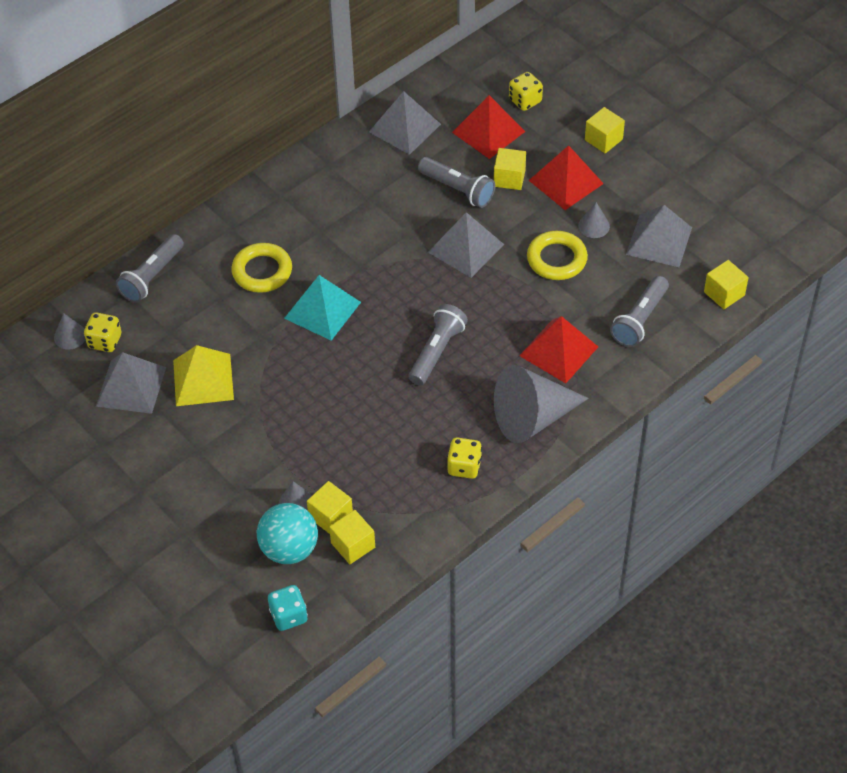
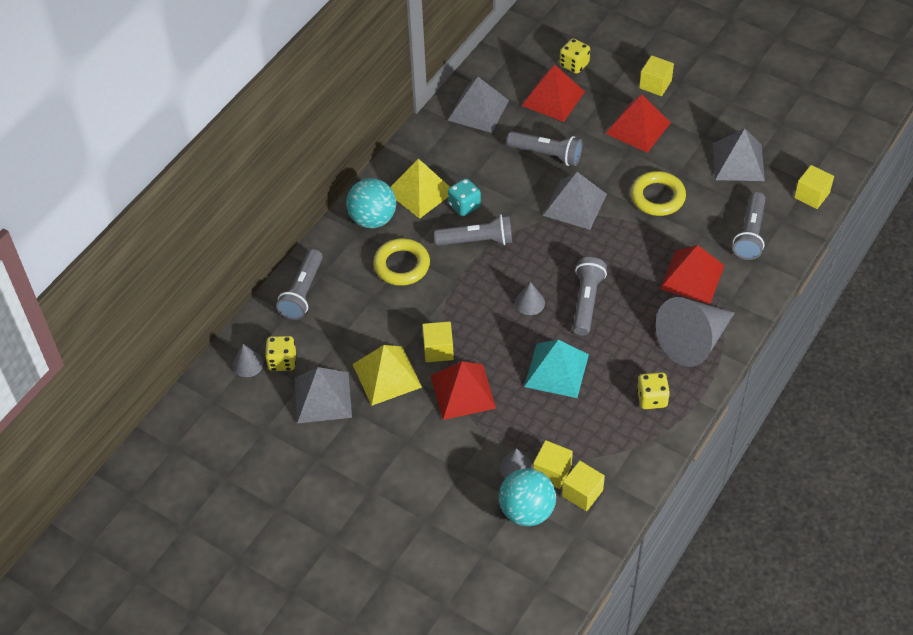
camera: 15 degrees left, 0 degrees up
turquoise dice [268,585,308,631] -> turquoise dice moved to [448,178,481,216]
turquoise pyramid [284,275,361,341] -> turquoise pyramid moved to [524,340,589,398]
yellow cube [494,148,526,190] -> yellow cube moved to [422,321,454,362]
grey cone [578,202,610,238] -> grey cone moved to [515,282,545,315]
none -> turquoise ball [346,178,396,228]
none -> yellow pyramid [391,159,450,219]
none -> red pyramid [430,361,496,420]
none -> grey flashlight [434,214,512,246]

